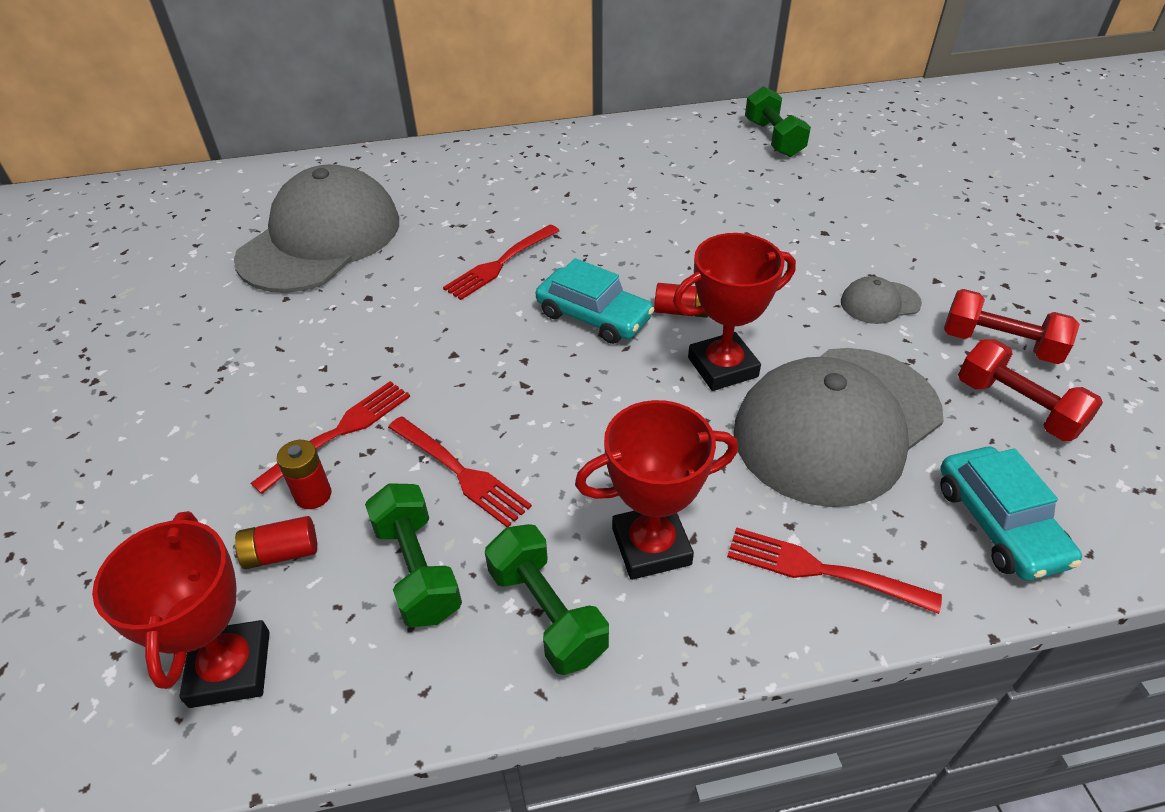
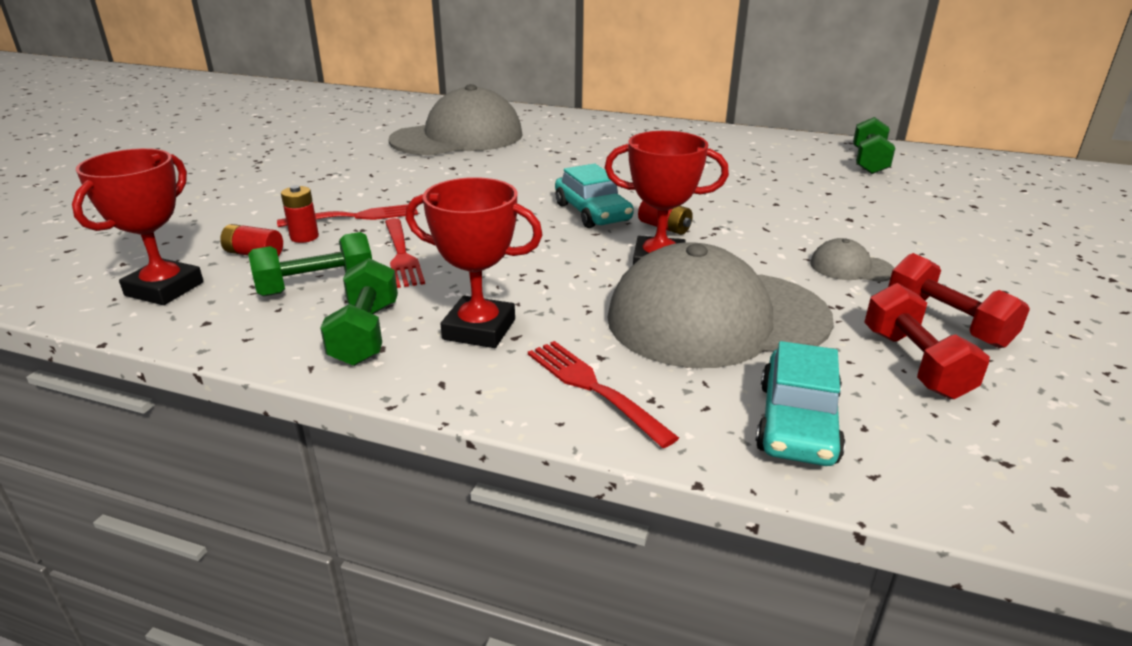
camera: 30 degrees right, 15 degrees down
green dumbbell [365,483,462,627] -> green dumbbell turned 60 degrees clockwise [248,232,372,296]
red fork [443,225,559,300] -> none

